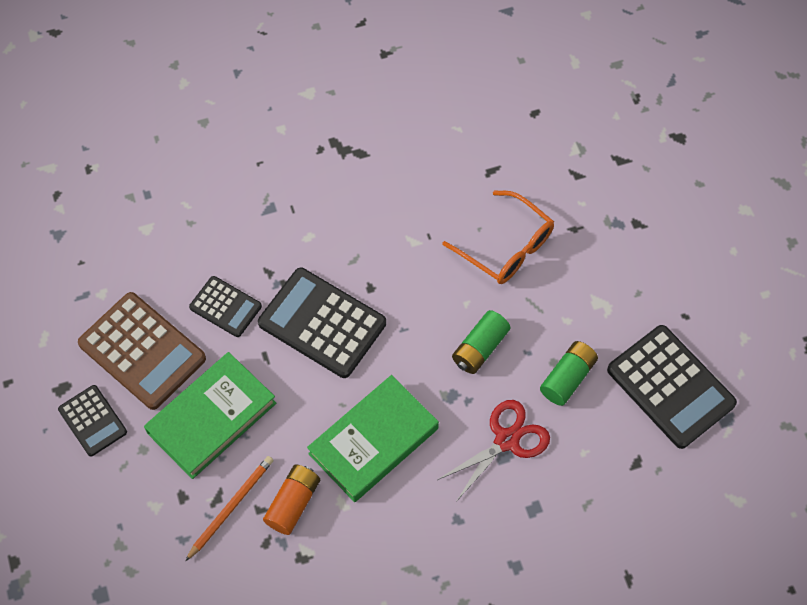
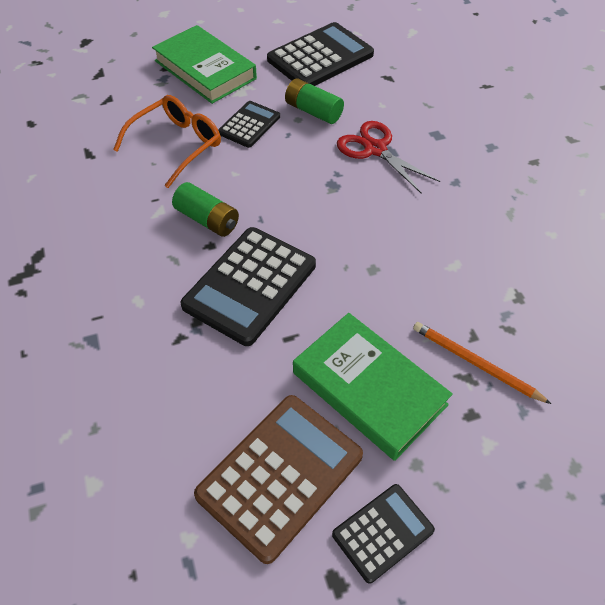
camera: 90 degrees left, 10 degrees down
black calculator [189,276,262,337] -> black calculator moved to [218,101,280,148]
orange battery [263,464,320,535] -> none
green book [307,375,439,502] -> green book moved to [152,25,257,104]
green battery [452,310,511,374] -> green battery moved to [172,182,239,237]

